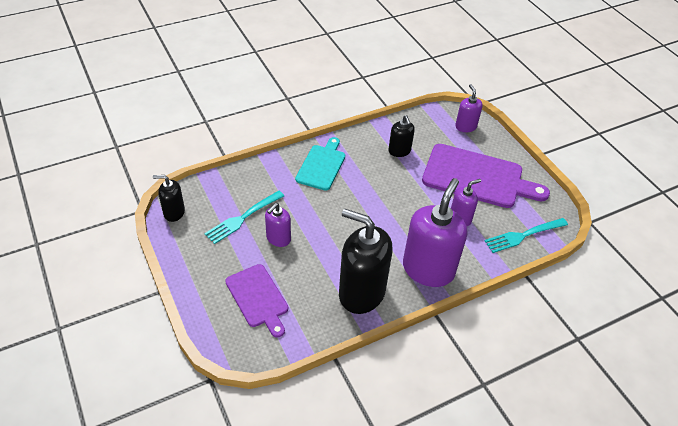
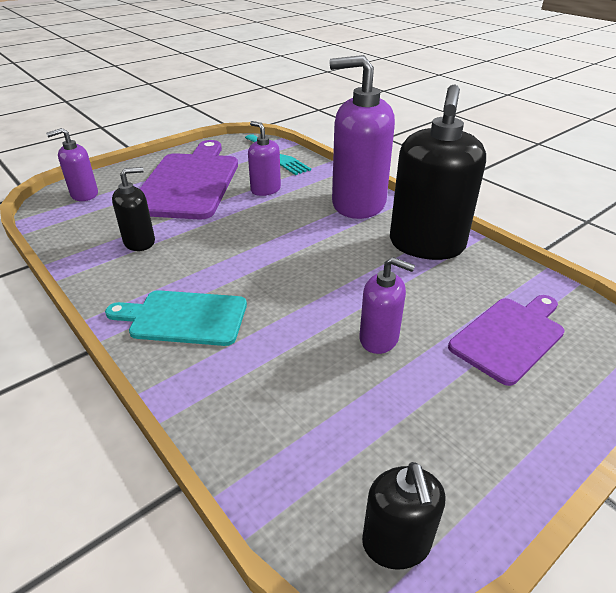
camera: 100 degrees left, 10 degrees down
turquoise fork [205,191,284,244] -> none

